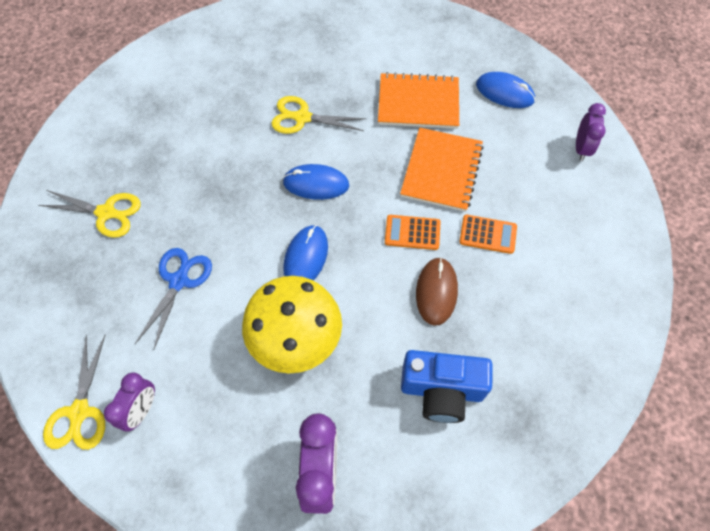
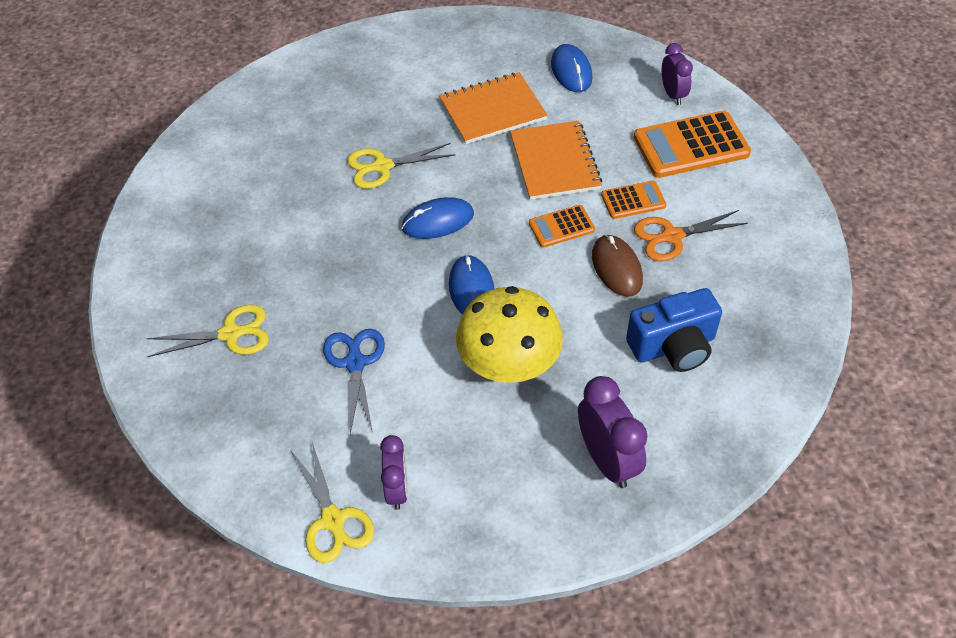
camera: 25 degrees left, 10 degrees down
blue mouse [476,72,535,108] -> blue mouse turned 75 degrees clockwise [551,44,593,92]
none -> orange calculator [634,111,751,178]
none -> orange scissors [634,210,748,261]

